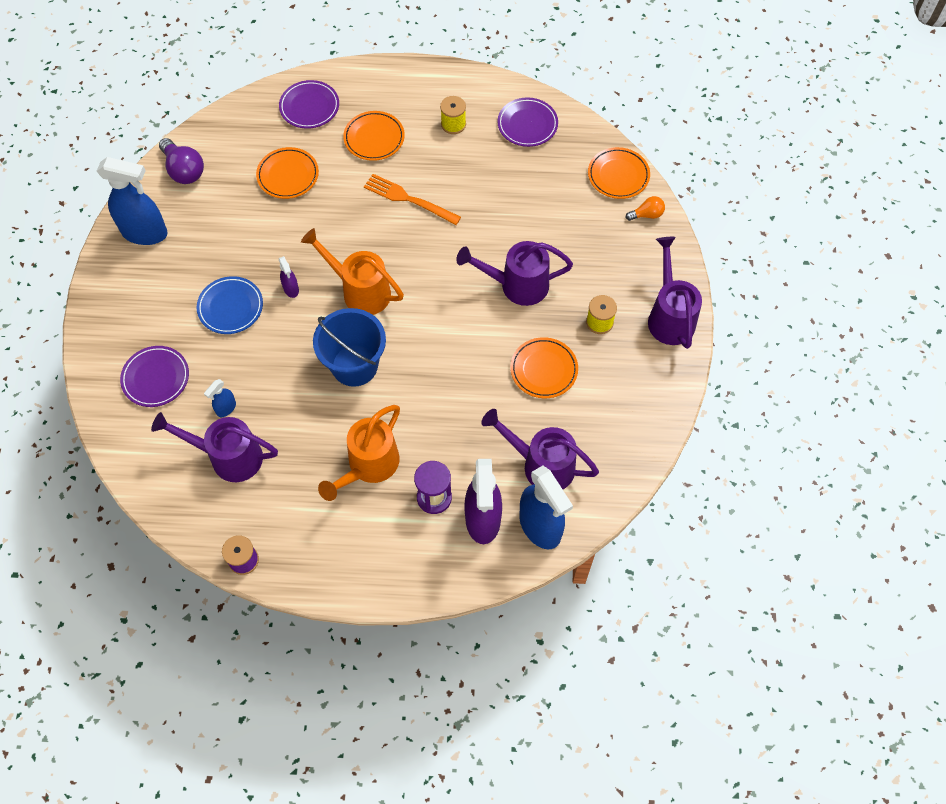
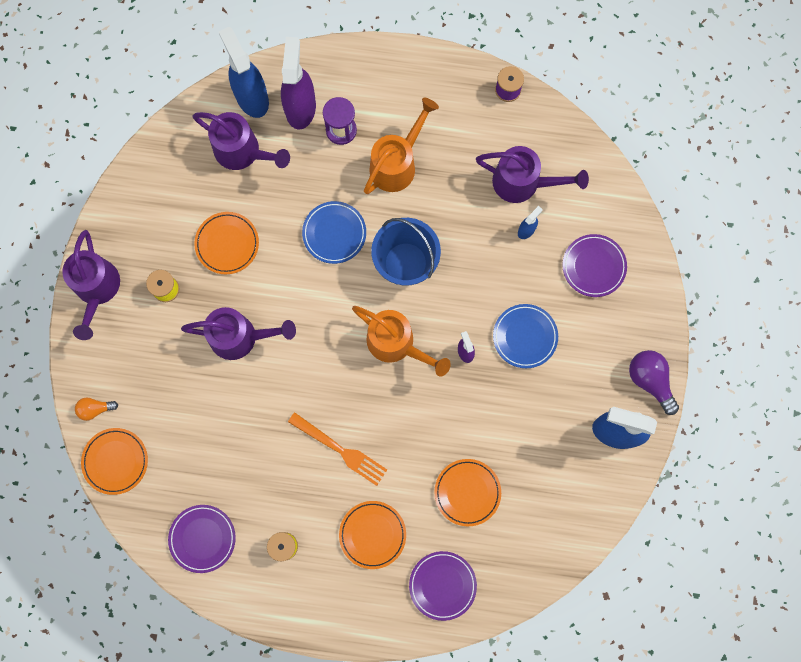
camera: 175 degrees left, 15 degrees up
purple light bulb [159,138,204,184] -> purple light bulb moved to [629,350,679,415]
none -> blue plate [302,201,366,264]

